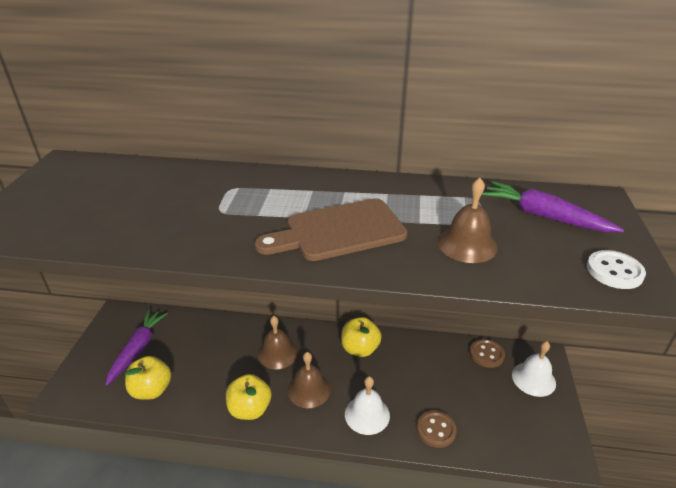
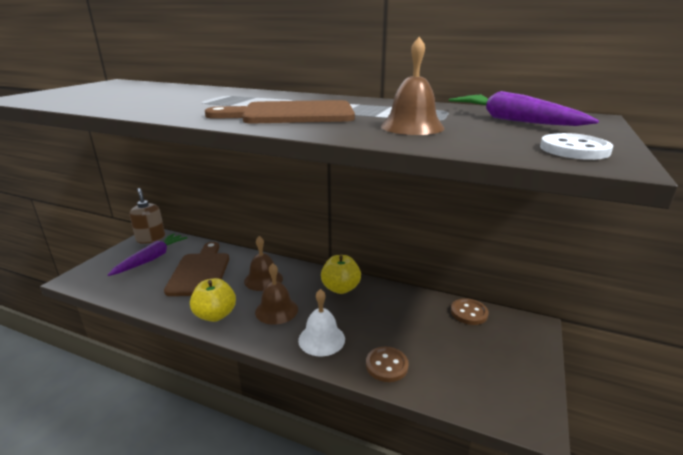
camera: 15 degrees right, 10 degrees down
yellow apple [125,356,171,400] -> none
white bell [512,341,556,397] -> none
none -> brown soap dispenser [129,188,165,244]
none -> brown cutting board [164,242,229,296]

